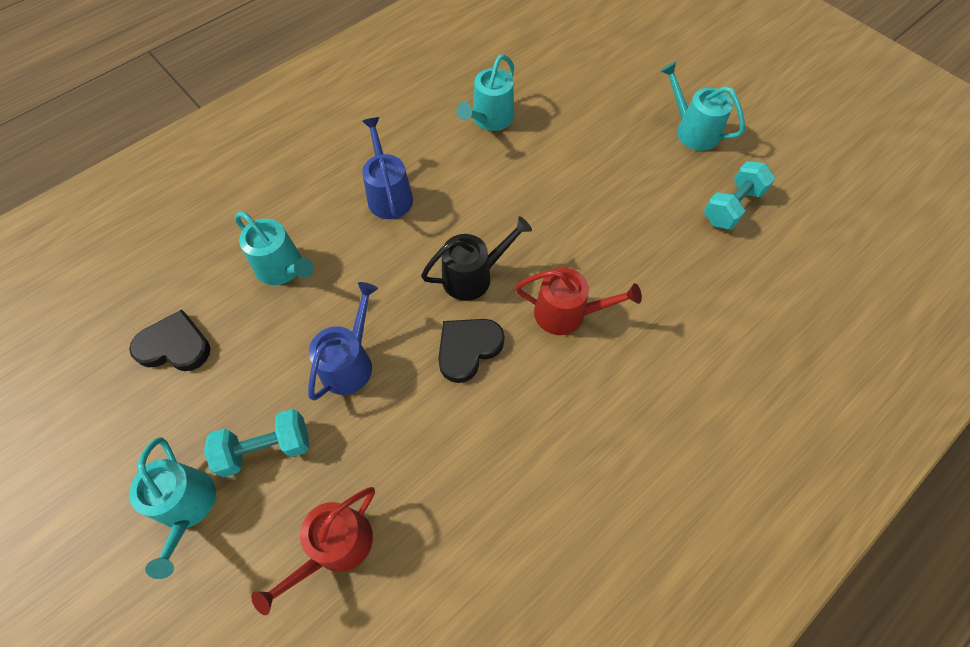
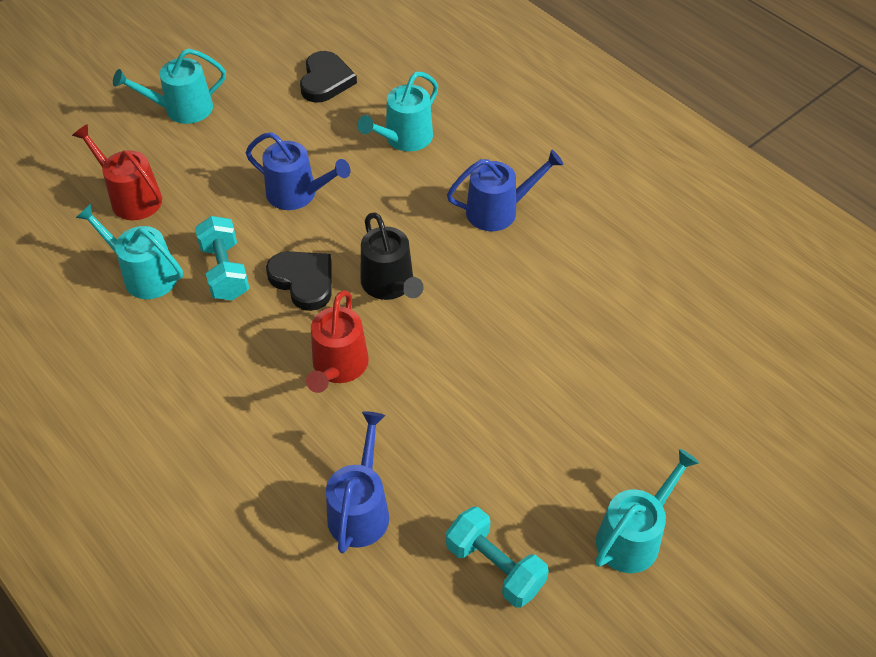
camera: 90 degrees right, 10 degrees down
turquoise dumbbell [204,409,309,477] -> turquoise dumbbell moved to [195,216,249,300]
turquoise watering can [456,54,514,131] -> turquoise watering can moved to [76,204,183,299]
none -> blue watering can [326,411,389,553]

